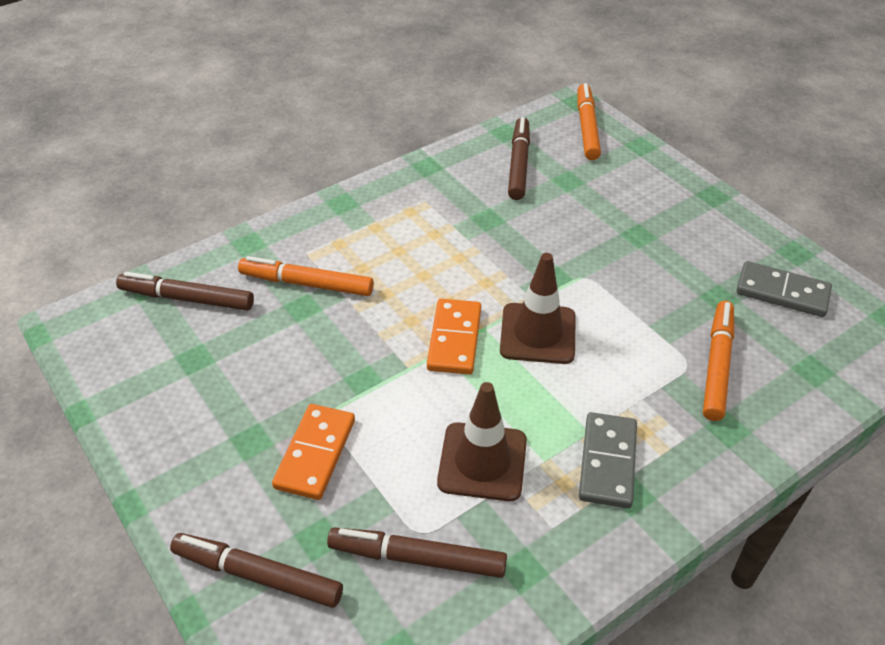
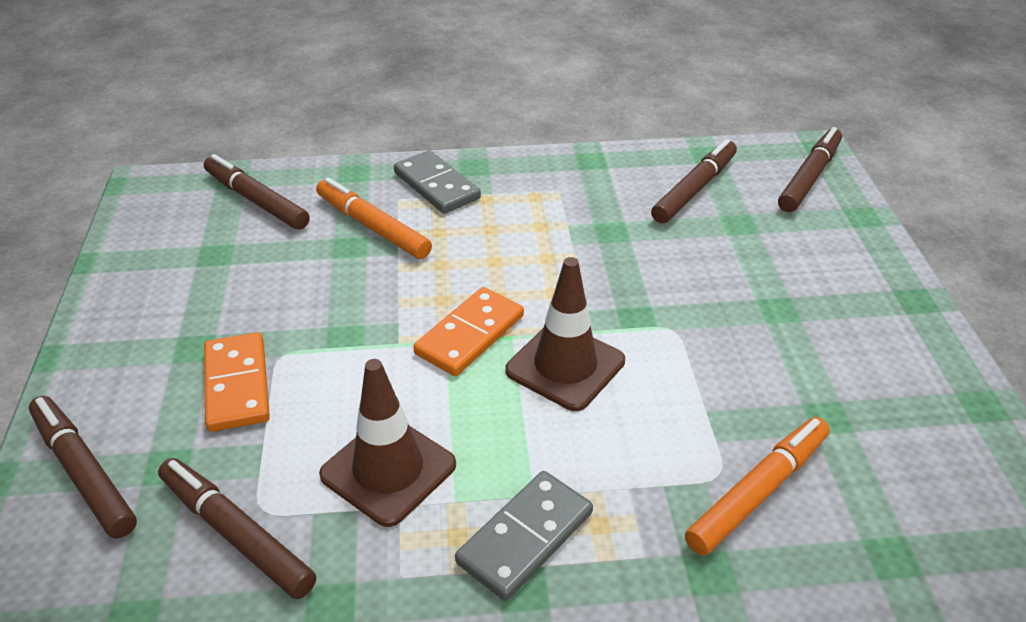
camera: 30 degrees right, 5 degrees down
orange domino [272,404,355,500] -> orange domino turned 60 degrees counterclockwise [204,332,270,432]
orange marker [578,83,601,160] -> brown marker [778,127,842,212]
grey domino [736,261,832,317] -> grey domino moved to [394,150,481,214]

